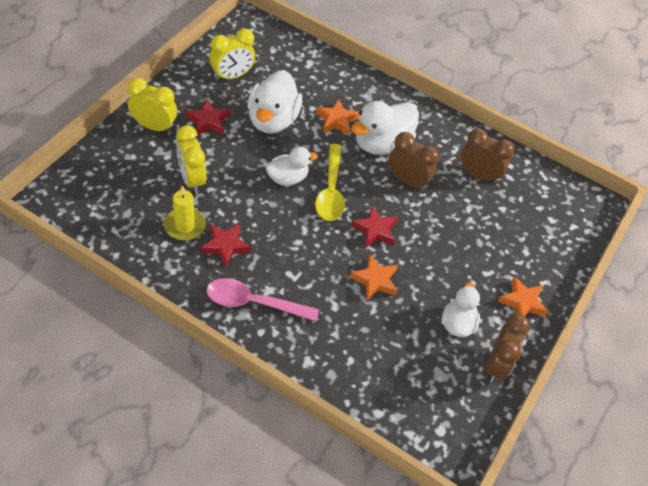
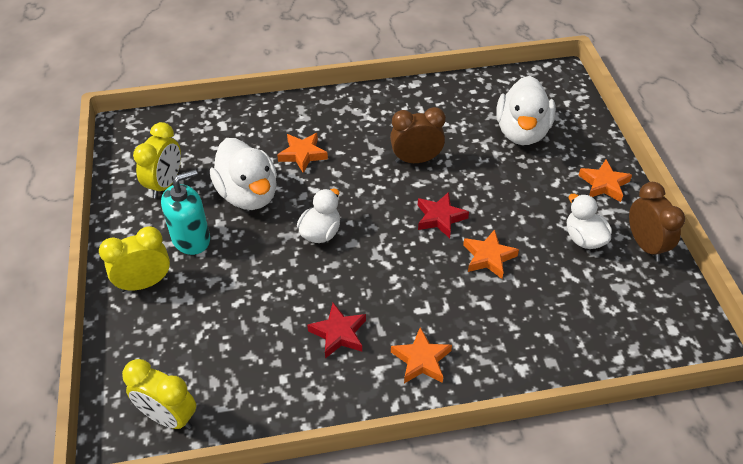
camera: 35 degrees left, 5 degrees down
yellow candle [164,186,206,240] -> none
yellow clock [176,125,206,194] -> yellow clock moved to [122,359,197,429]
red star [186,99,230,135] -> turquoise soap dispenser [161,170,210,255]
pink spoon [207,278,319,321] -> orange star [391,327,452,383]
yellow spoon [315,144,345,221] -> none
white duck [351,101,419,155] -> white duck moved to [496,76,556,145]
brown clock [461,128,514,184] -> none

